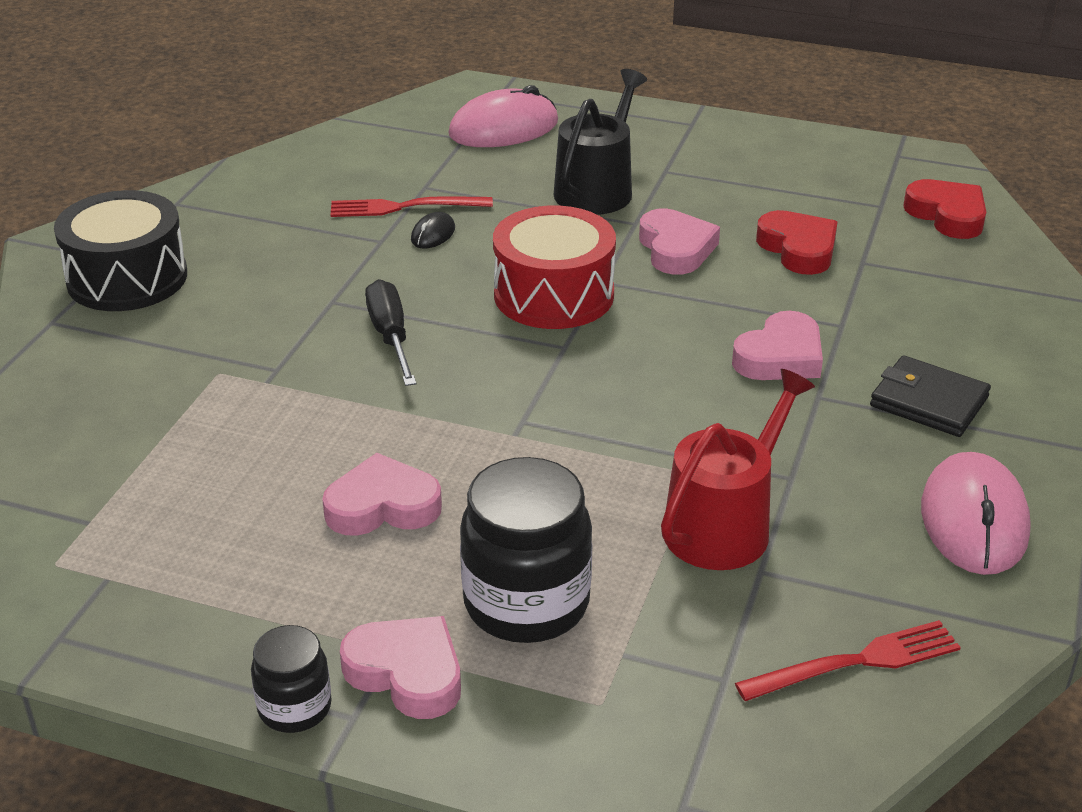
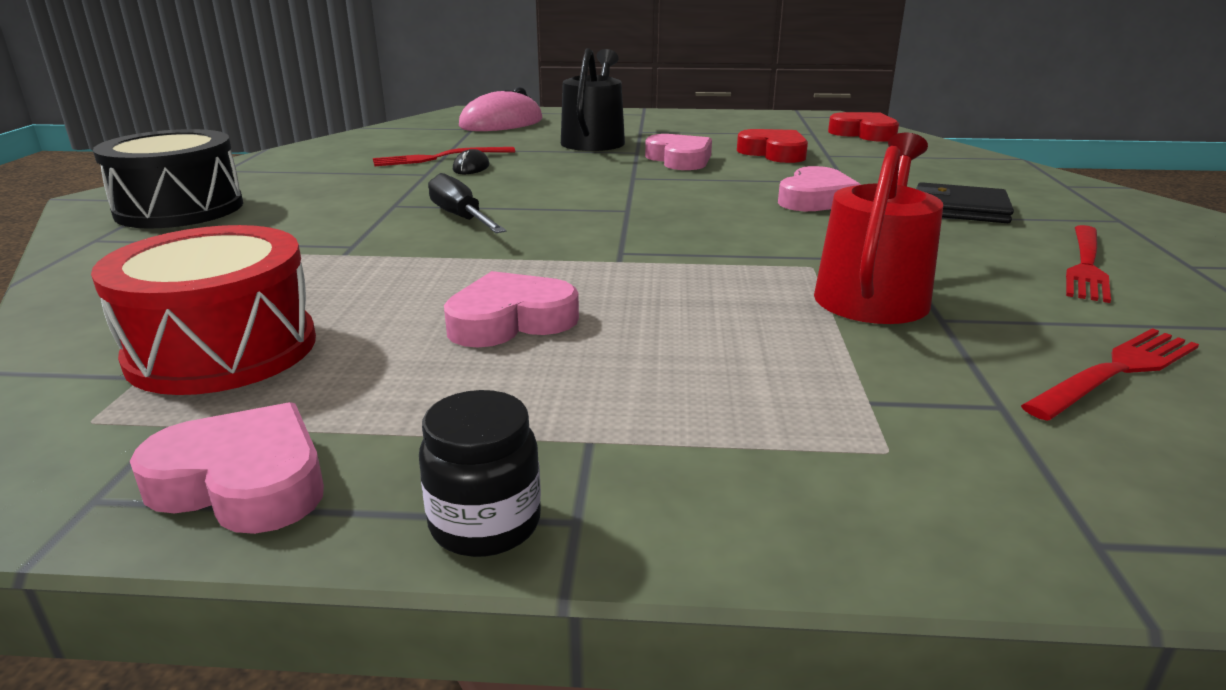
camera: 15 degrees left, 10 degrees down
pink heart [340,616,461,719] -> pink heart moved to [130,402,324,534]
black jar [460,457,592,643] -> none
red drum [493,205,616,329] -> red drum moved to [91,225,316,395]
pink mouse [921,452,1031,575] -> red fork [1066,225,1111,303]

